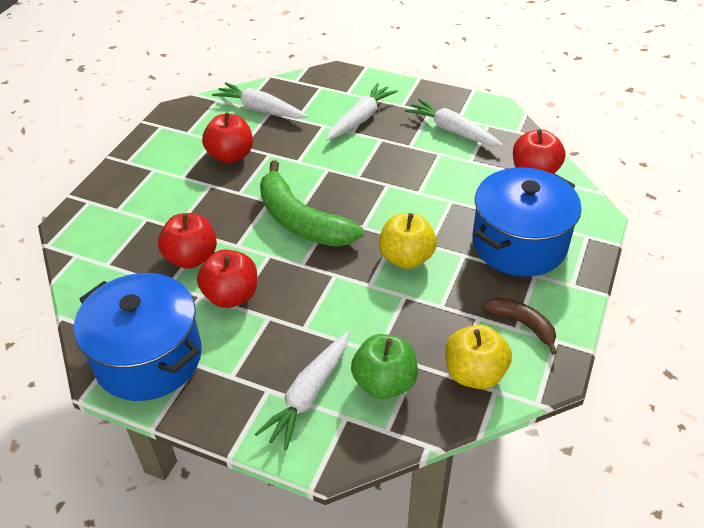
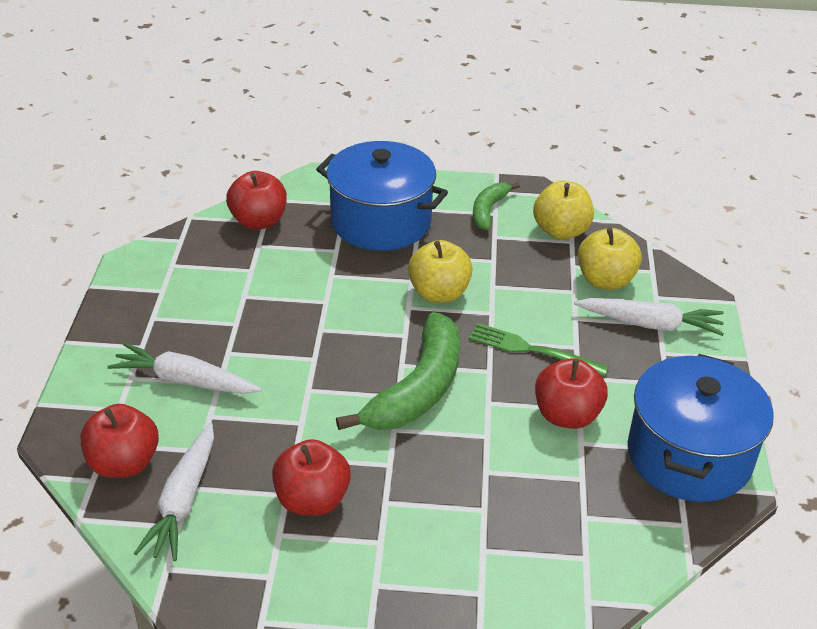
camera: 110 degrees left, 5 degrees down
red apple [158,213,217,269] -> red apple moved to [81,404,159,478]
green apple [351,334,418,399] -> yellow apple [578,228,642,290]
white carrot [405,99,503,146] -> none
brown banana [482,297,557,355] -> green banana [473,182,520,230]
none -> green fork [469,323,609,377]

